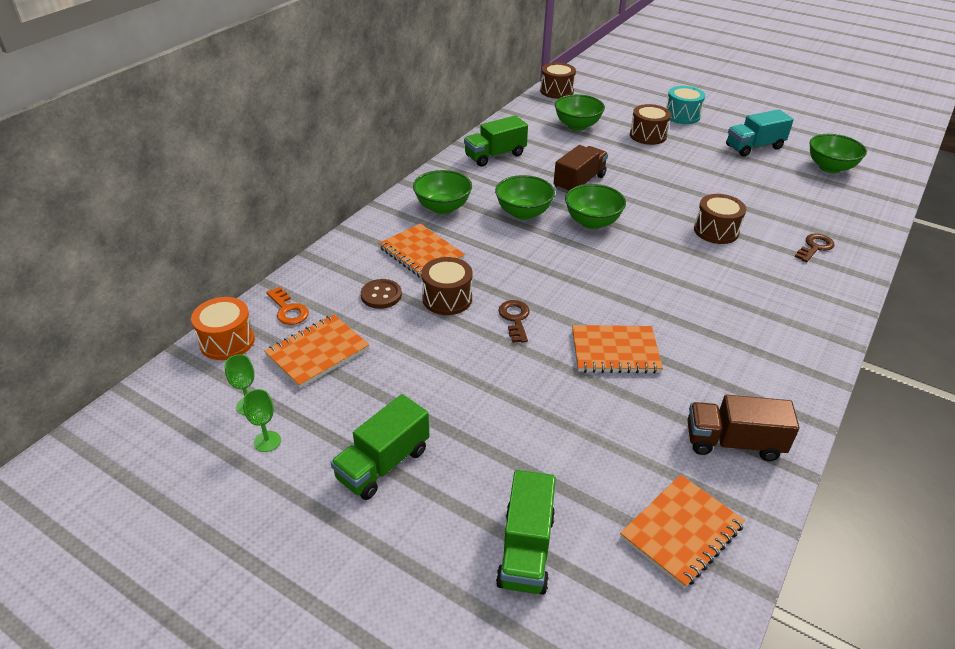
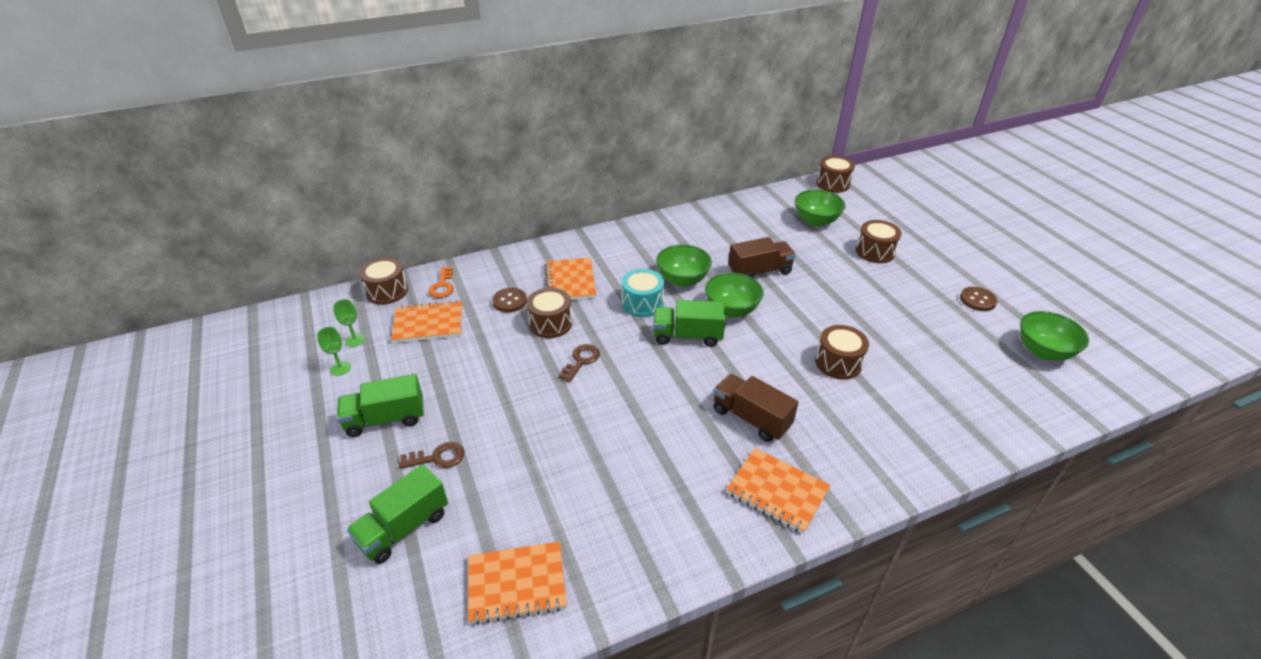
camera: 35 degrees right, 0 degrees up
orange drum [191,297,255,360] -> brown drum [359,257,408,305]
green bowl [413,170,472,214] -> none
green truck [464,115,528,167] -> green truck moved to [653,300,726,347]
orange notebook [572,325,663,374] -> orange notebook moved to [726,448,831,534]
turquoise drum [666,86,705,124] -> turquoise drum moved to [622,269,664,317]
brown truck [687,395,799,461] -> brown truck moved to [713,374,799,442]
turquoise truck [726,109,794,156] -> brown button [960,287,997,311]
brown key [795,233,834,262] -> brown key moved to [399,442,464,469]

